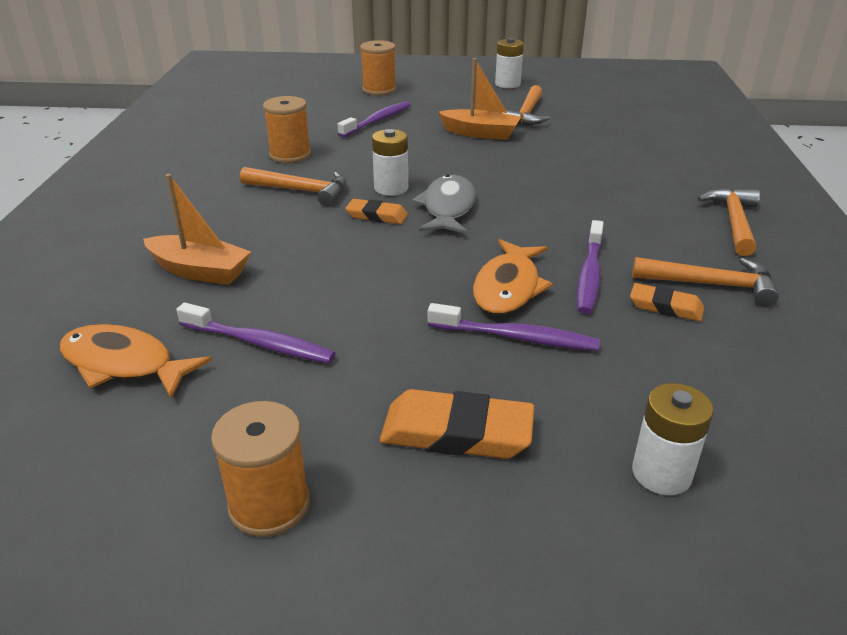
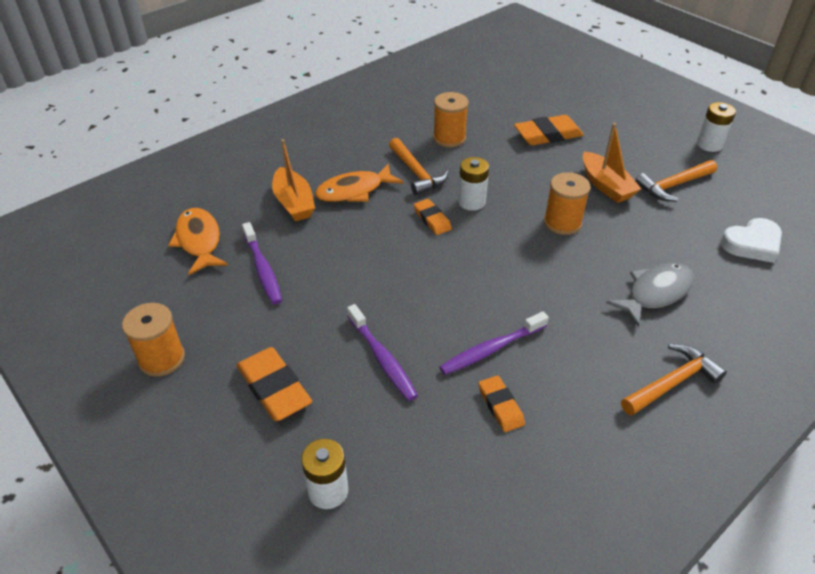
camera: 45 degrees right, 10 degrees up
purple toothbrush [338,101,411,138] -> orange eraser [514,115,583,146]
orange spool [360,40,396,96] -> orange spool moved to [544,172,591,235]
grey fish [412,174,476,234] -> grey fish moved to [606,263,694,327]
orange fish [473,239,553,315] -> orange fish moved to [315,164,404,202]
orange hammer [632,257,779,306] -> none
none -> white heart [721,218,782,263]

